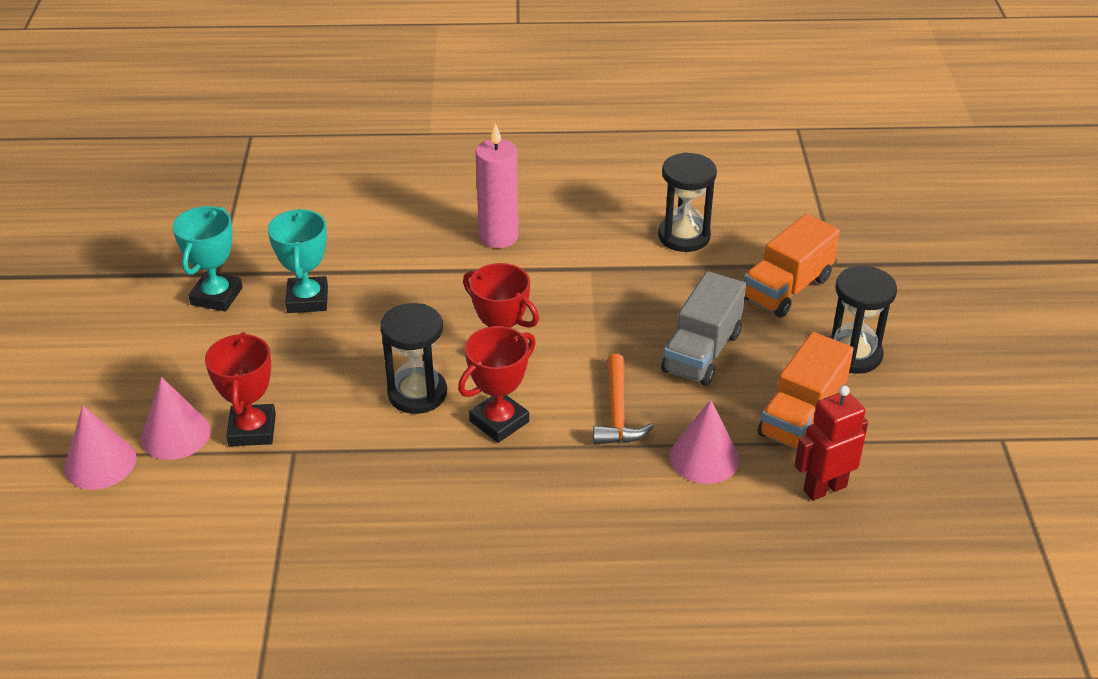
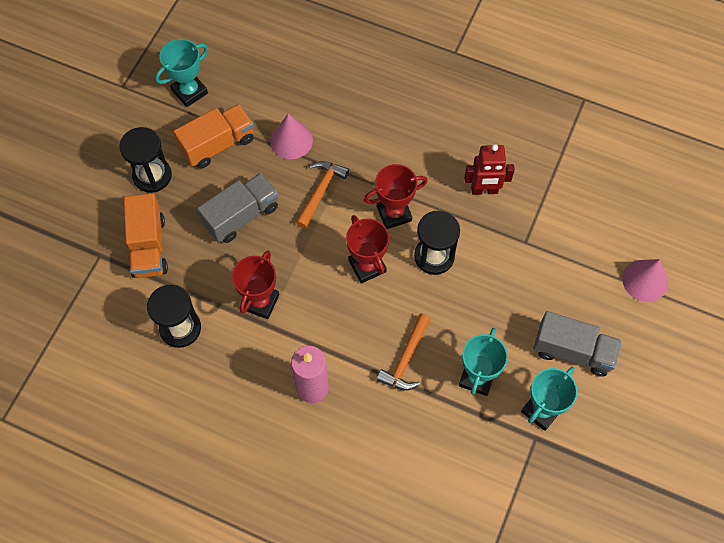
camera: 155 degrees left, 25 degrees up
pink cone [141,377,211,460] -> none
red trophy [205,332,276,446] -> red trophy moved to [232,251,279,319]
orange truck [744,214,840,318] -> orange truck turned 105 degrees clockwise [124,193,168,278]
red robot [795,385,868,501] -> red robot moved to [464,144,515,195]
none -> turquoise trophy [155,39,208,107]
none -> orange hammer [376,314,431,390]
none -> grey truck [533,311,622,377]

